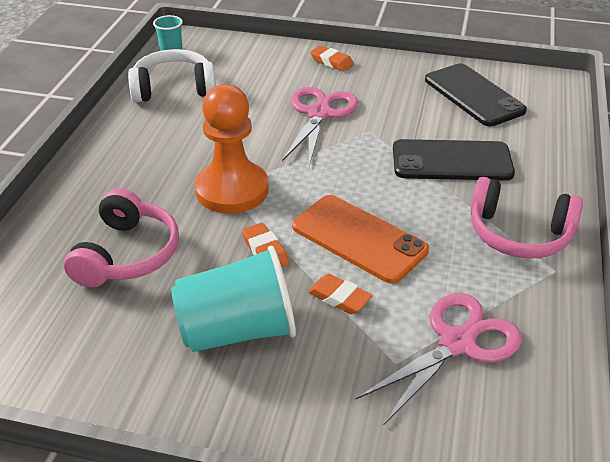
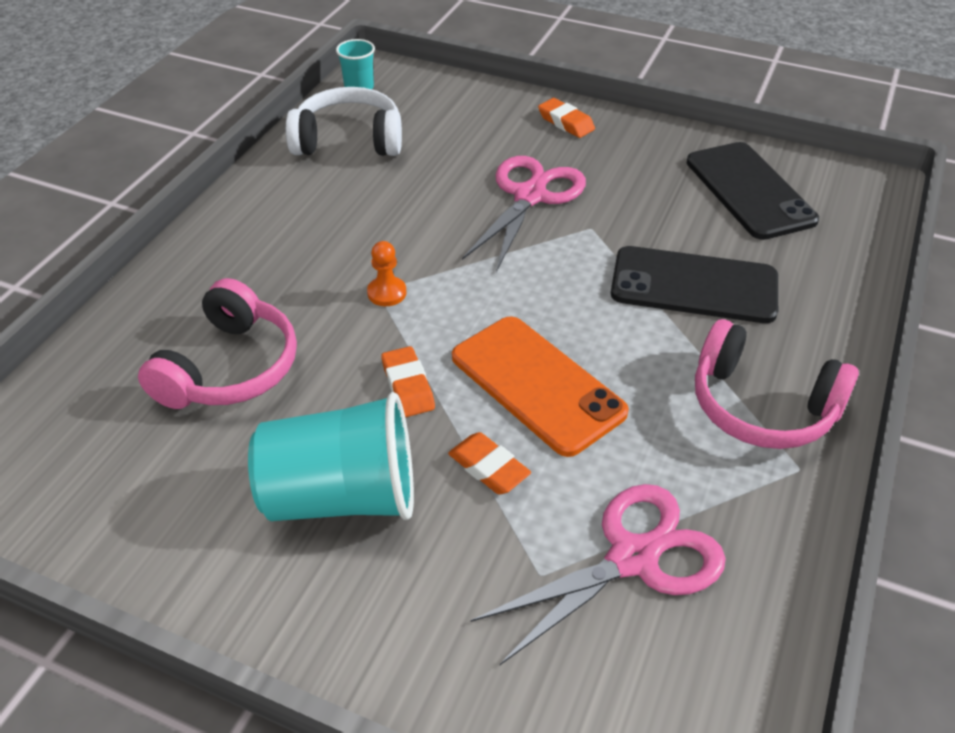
camera: 10 degrees right, 5 degrees up
orange pawn [195,84,268,214] -> orange pawn [367,241,406,306], size x0.40

